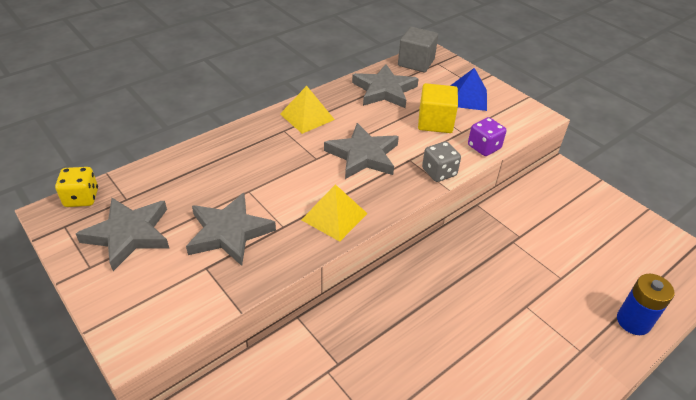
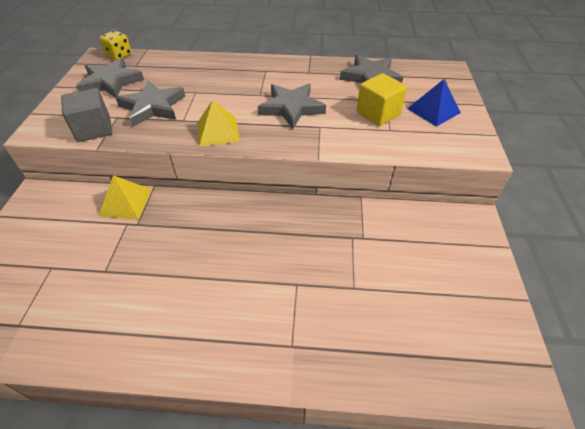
camera: 45 degrees right, 5 degrees up
yellow pyramid [280,86,335,134] -> yellow pyramid moved to [99,175,152,219]
grey cube [398,27,438,72] -> grey cube moved to [61,88,113,142]
grey dice [422,142,461,182] -> none
purple dice [468,117,506,156] -> none
blue battery [617,274,674,335] -> none

